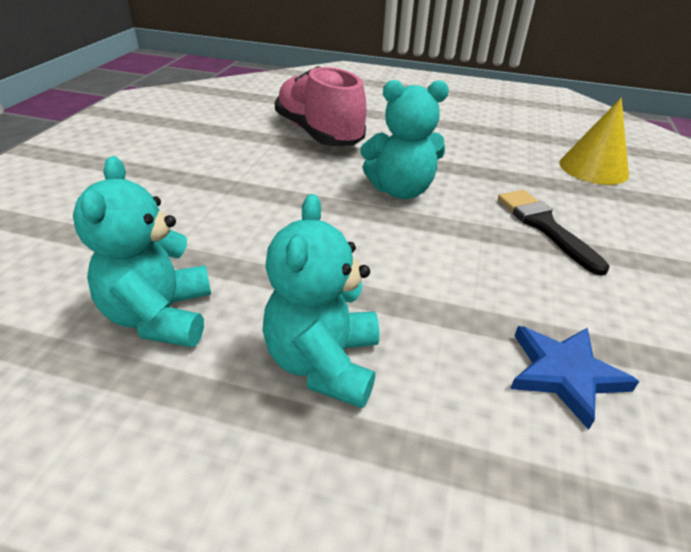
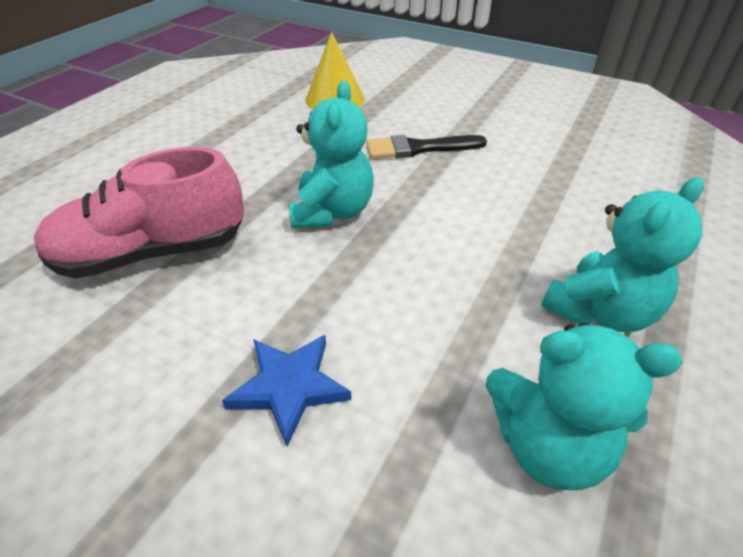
camera: 75 degrees left, 5 degrees up
turquoise teddy bear [263,194,379,408] -> turquoise teddy bear turned 60 degrees counterclockwise [541,177,704,332]
blue star [510,326,639,430] -> blue star moved to [222,335,351,447]

